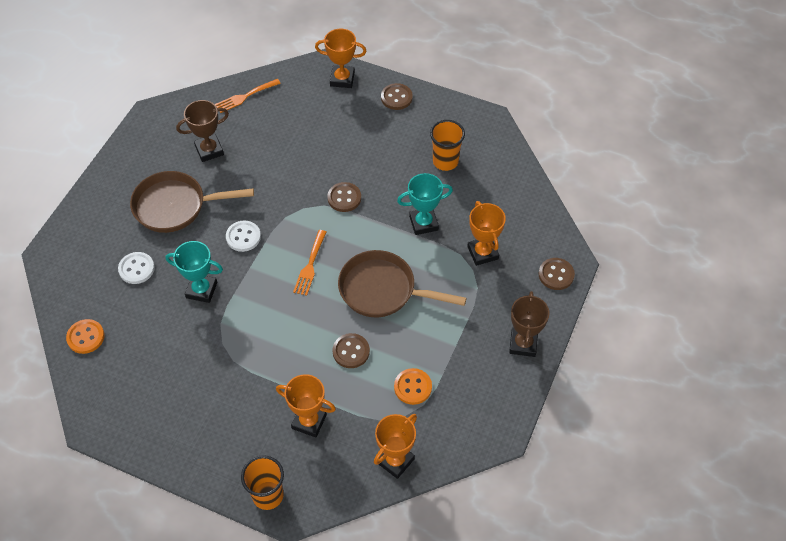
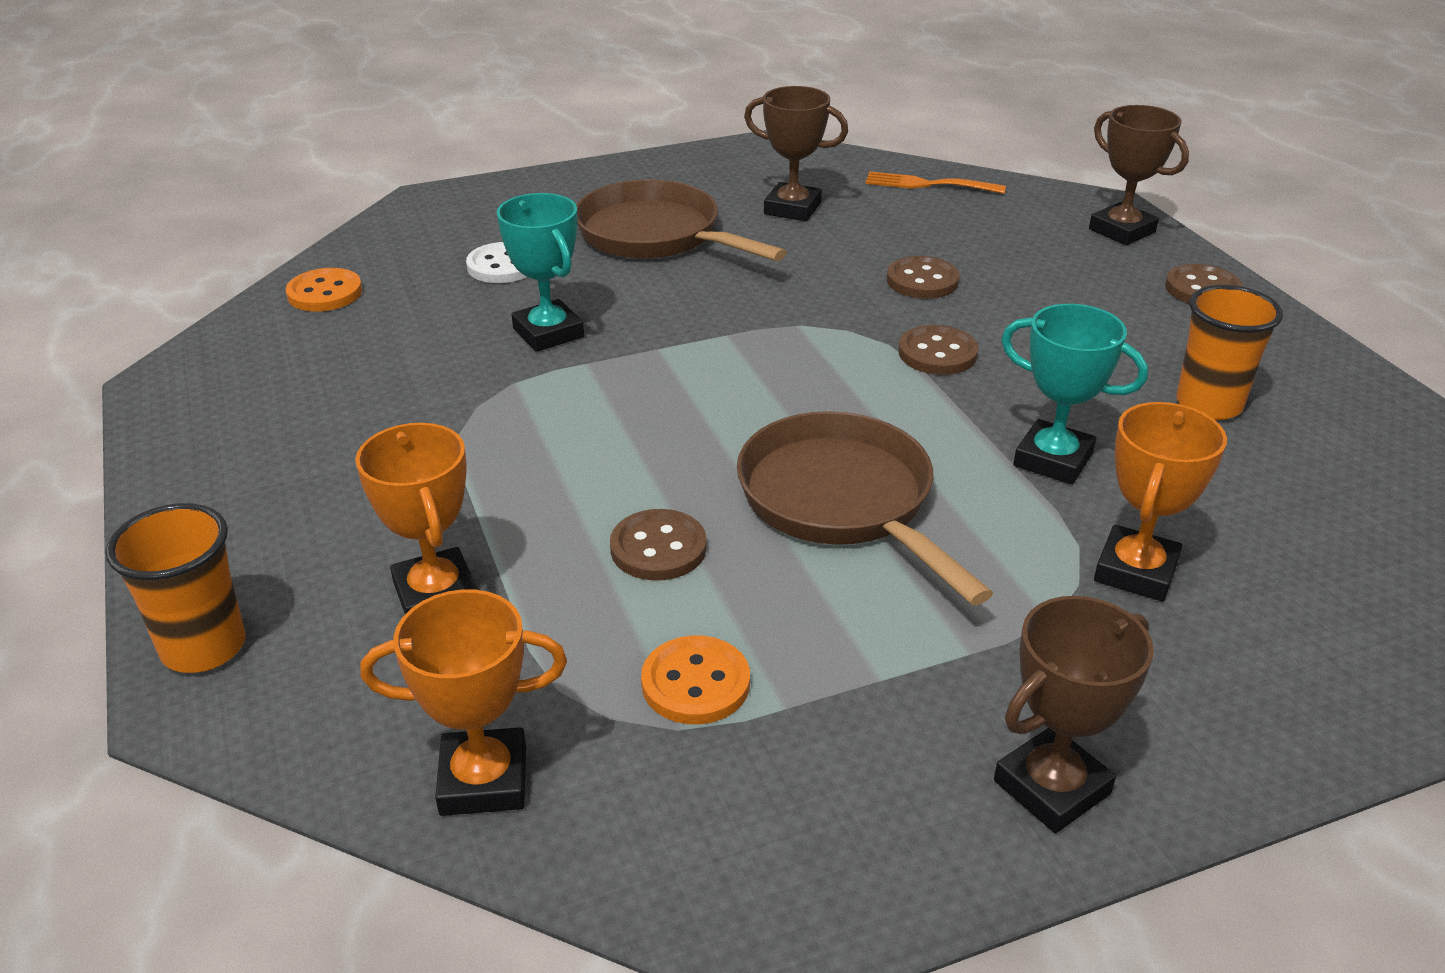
camera: 45 degrees right, 20 degrees down
white button [226,221,261,252] -> none
orange fork [293,230,326,296] -> none
orange trophy [315,29,366,88] -> brown trophy [1089,105,1189,245]
brown button [539,258,575,290] -> brown button moved to [887,256,959,299]

